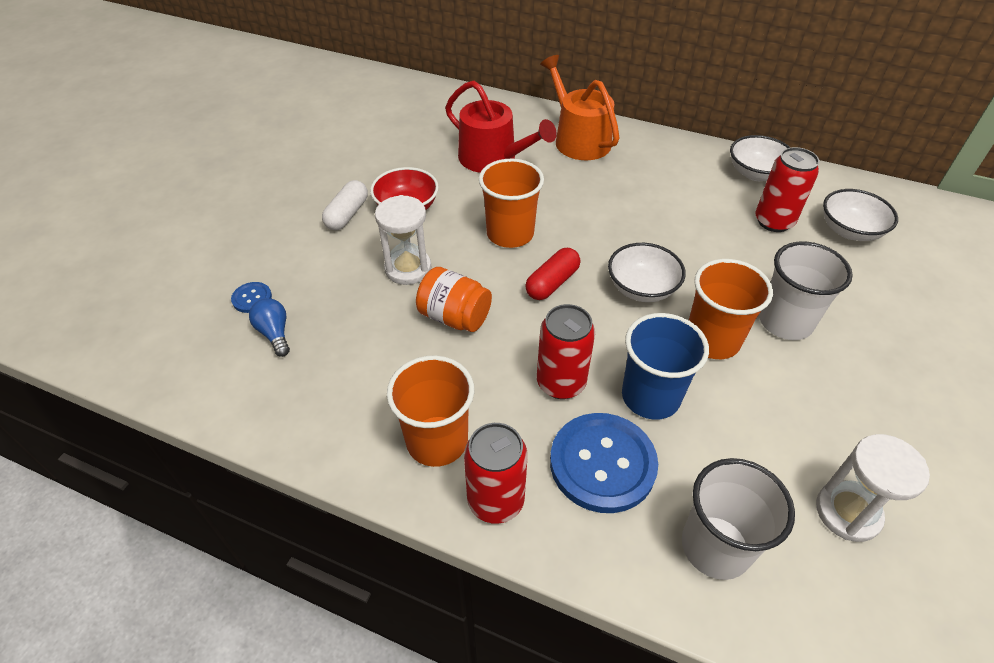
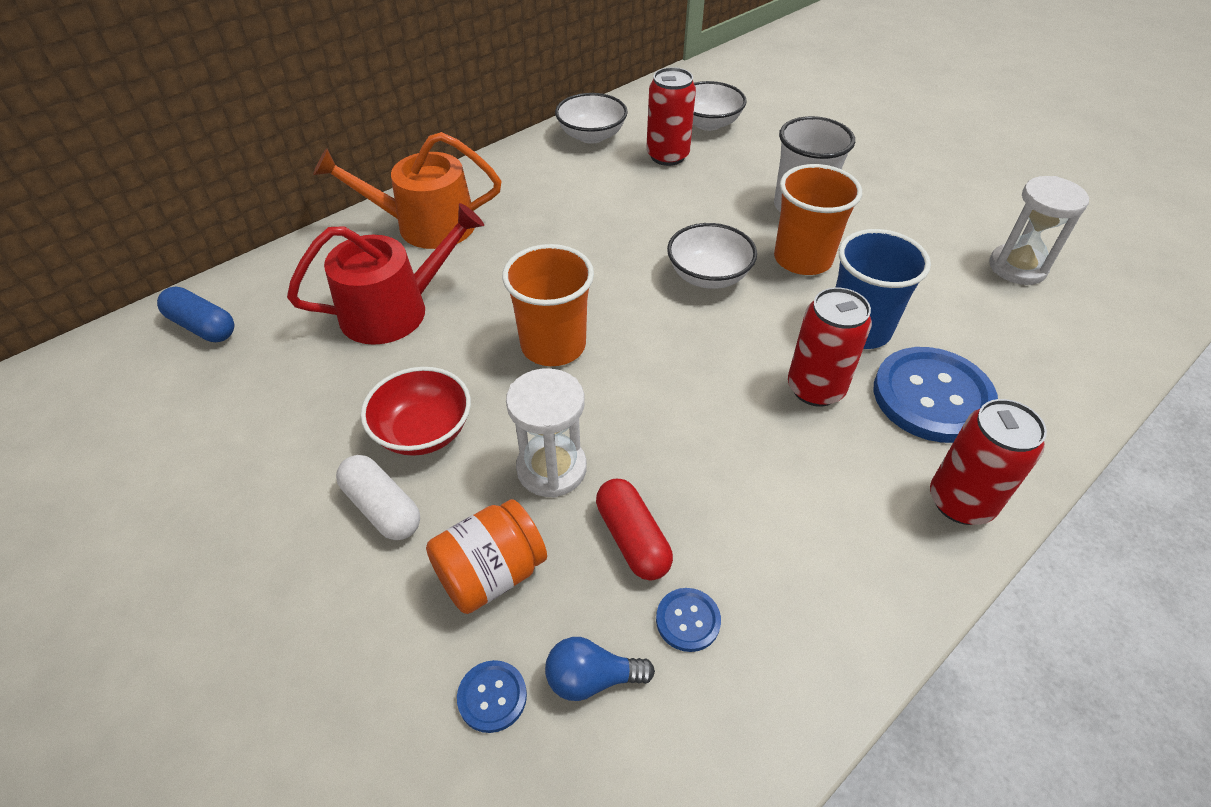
camera: 65 degrees left, 0 degrees up
orange cup [387,356,474,467] -> none
orange jar [416,267,492,332] -> orange jar moved to [426,499,547,614]
red capsule [525,248,580,300] -> red capsule moved to [596,479,673,580]
white cup [682,458,795,580] -> none
none -> blue capsule [157,287,234,342]
none -> blue button [656,588,721,652]

